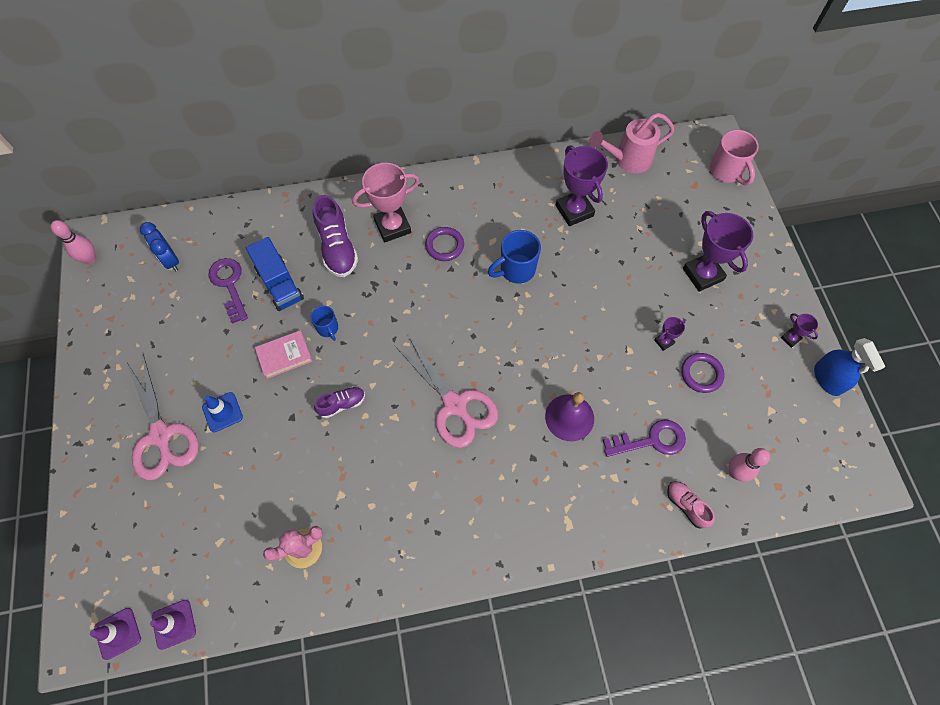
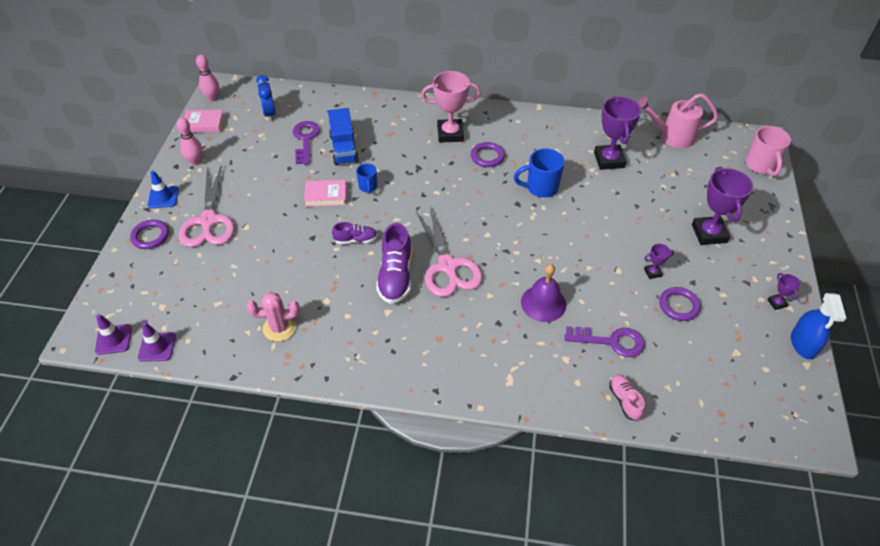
camera: 20 degrees right, 15 degrees down
blue traffic cone [202,392,243,432] -> blue traffic cone moved to [148,171,179,208]
purple shoe [313,195,358,277] -> purple shoe moved to [376,223,412,304]
pink bowling pin [729,448,770,482] -> pink bowling pin moved to [176,118,203,165]
none -> purple ring [130,220,169,249]
none -> pink book [184,110,225,133]

